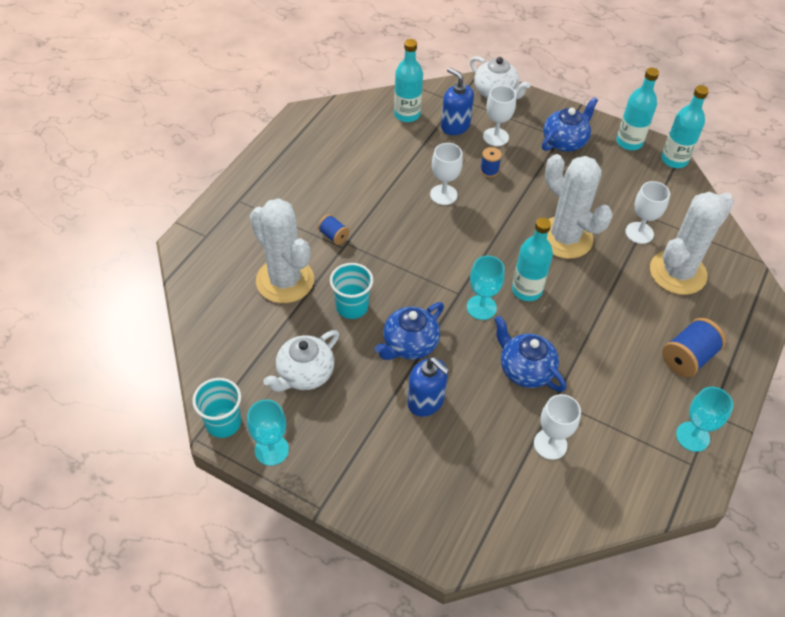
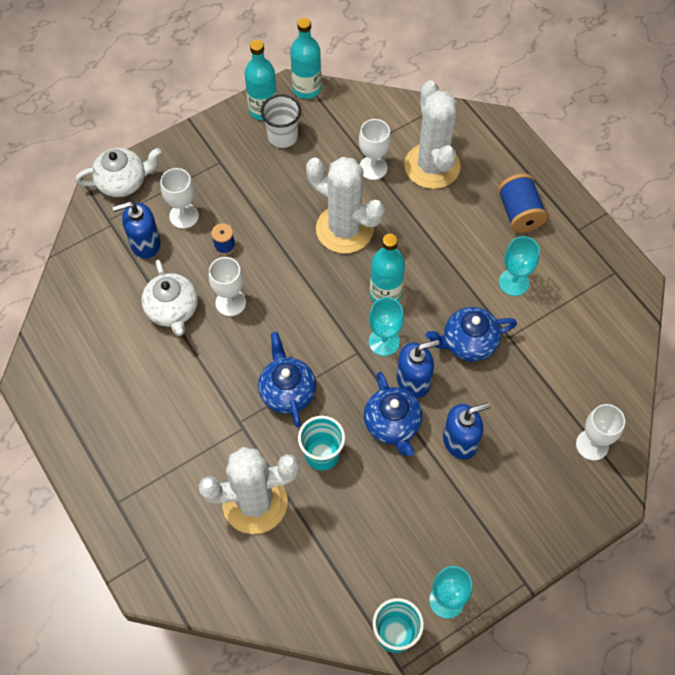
camera: 60 degrees left, 10 degrees up
white teapot [263,330,339,392] -> white teapot moved to [141,260,198,336]
blue spool [318,214,349,245] -> none
turquoise bottle [394,39,423,122] -> none
white goblet [534,394,581,460] -> white goblet moved to [576,404,625,461]
blue teapot [542,97,598,152] -> blue teapot moved to [258,332,316,427]
white cactus [545,154,612,259] -> white cactus turned 45 degrees clockwise [306,157,385,254]
turquoise goblet [676,387,733,452] -> turquoise goblet moved to [499,236,540,296]
none -> white cup [261,95,301,148]
none -> blue soap dispenser [397,340,440,398]

